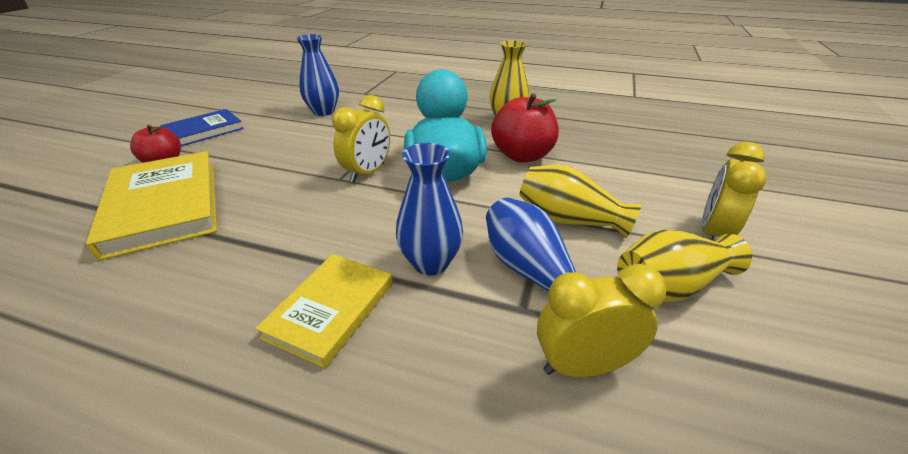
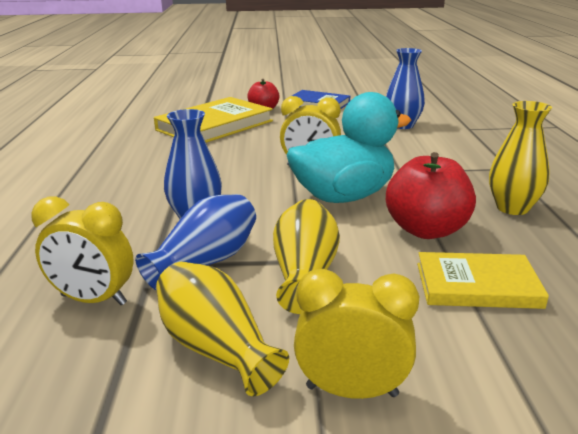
camera: 70 degrees right, 10 degrees down
yellow book [255,254,393,368] -> yellow book moved to [417,252,549,309]
yellow clock [537,264,667,378] -> yellow clock turned 135 degrees clockwise [31,196,134,306]

